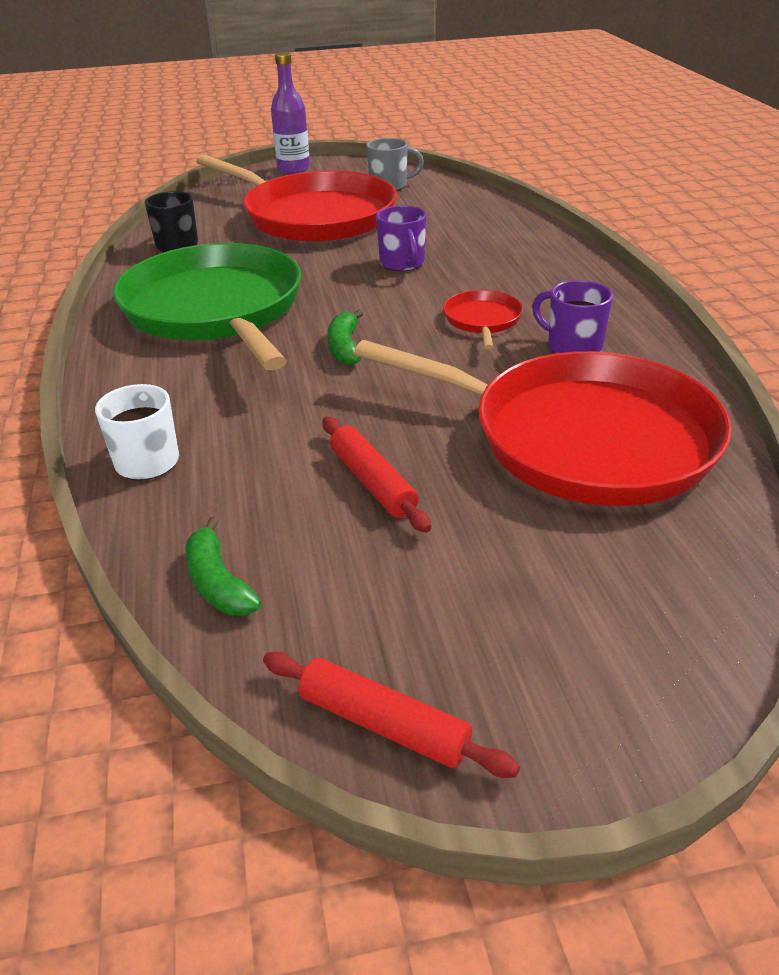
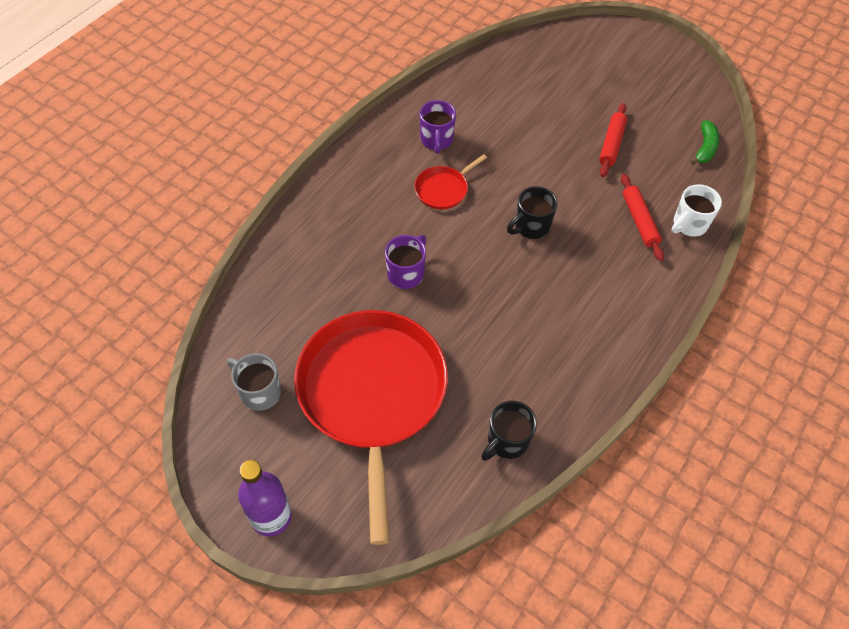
camera: 135 degrees left, 20 degrees up
green pan [113,243,301,370] -> none
red rolling pin [263,651,520,778] -> red rolling pin moved to [621,174,664,261]
green banana [327,309,363,366] -> black mug [507,186,558,239]
red pan [354,340,732,506] -> none

